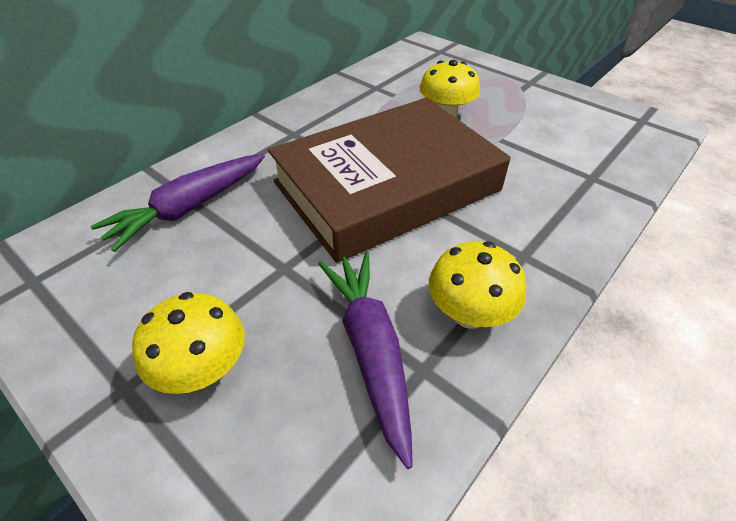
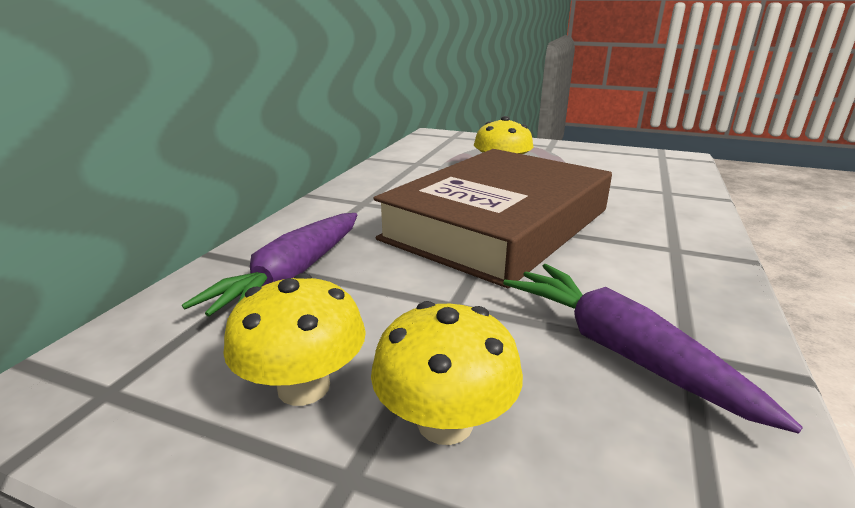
camera: 20 degrees left, 20 degrees down
yellow mushroom [429,241,526,329] -> yellow mushroom moved to [223,273,366,406]

